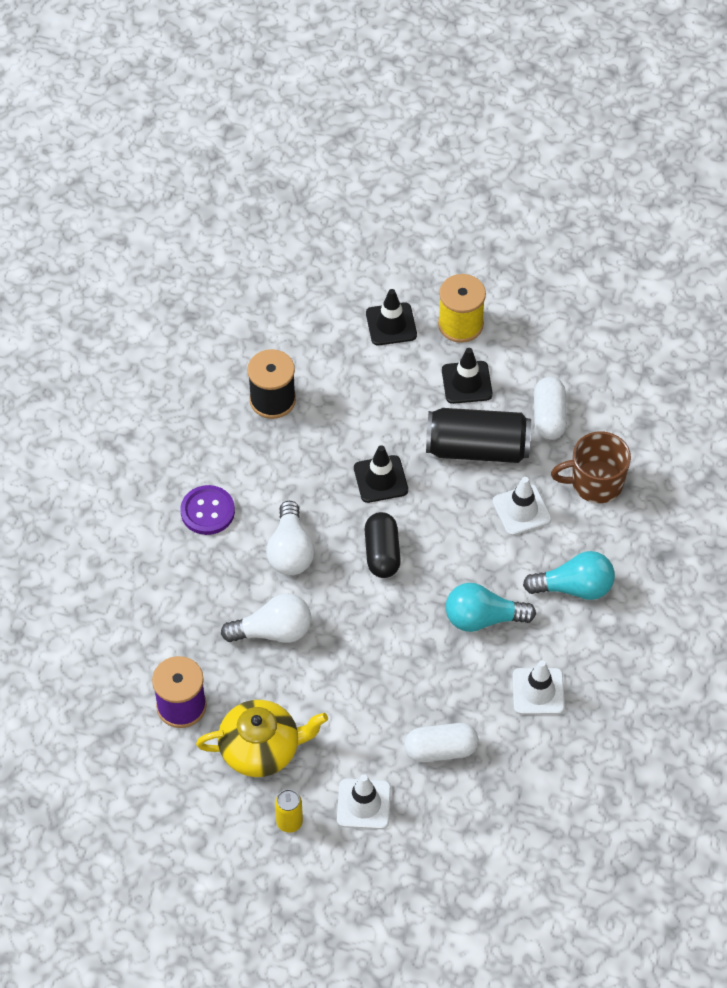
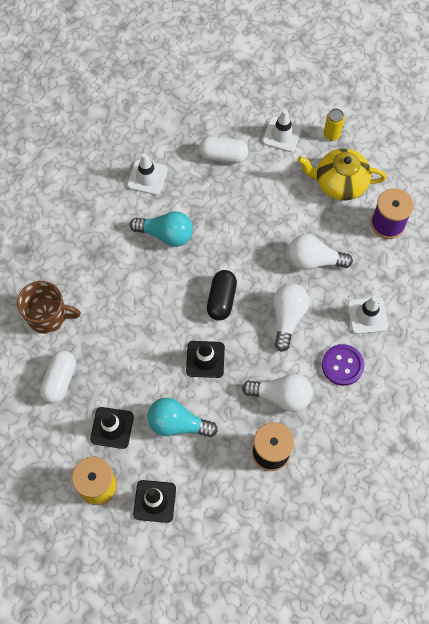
camera: 165 degrees left, 10 degrees up
black can [426,408,531,463] -> none
white traffic cone [492,477,552,536] -> white traffic cone moved to [347,296,388,334]
turquoise light bulb [523,551,615,600] -> turquoise light bulb moved to [147,398,218,437]
none -> white light bulb [242,374,312,412]

